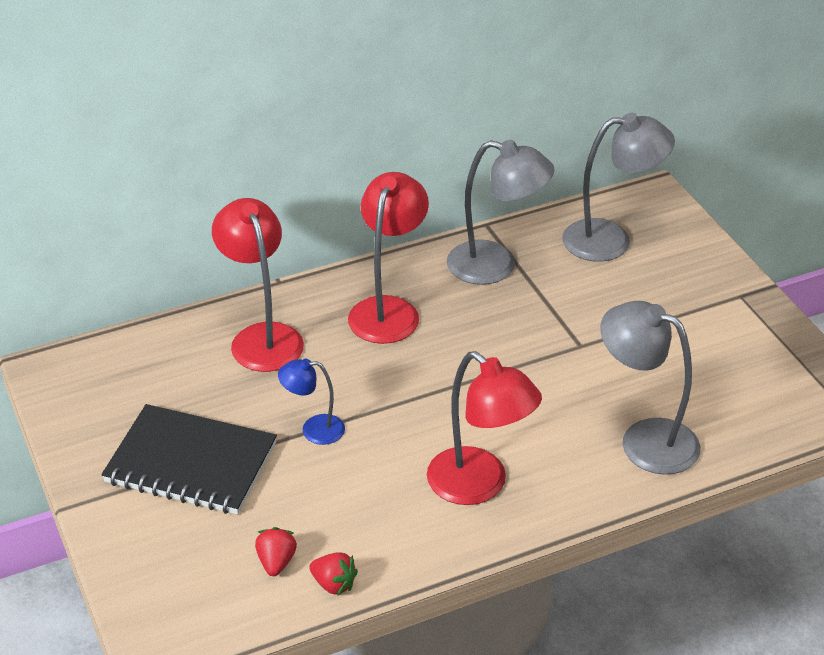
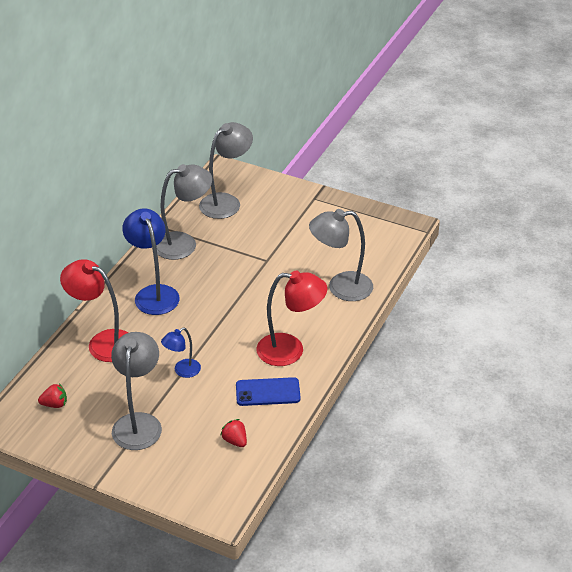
camera: 40 degrees left, 0 degrees up
black notebook [101,404,277,514] -> grey lamp [111,332,162,450]
red strawberry [309,552,358,596] -> red strawberry moved to [38,383,67,408]
red lamp [348,172,429,344] -> blue lamp [122,208,180,315]
none -> blue phone [236,377,300,406]

